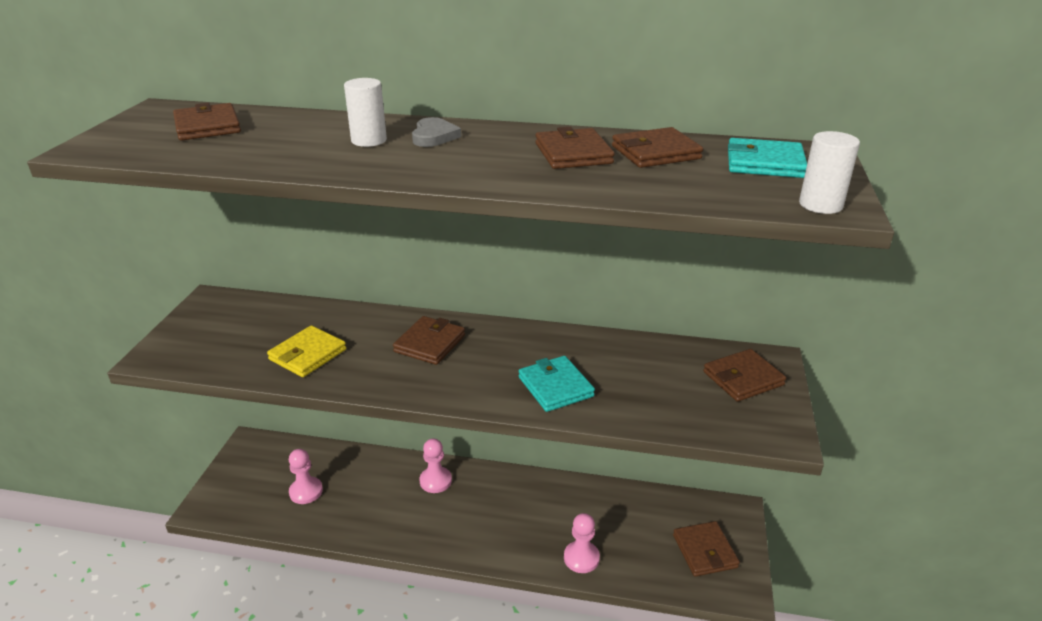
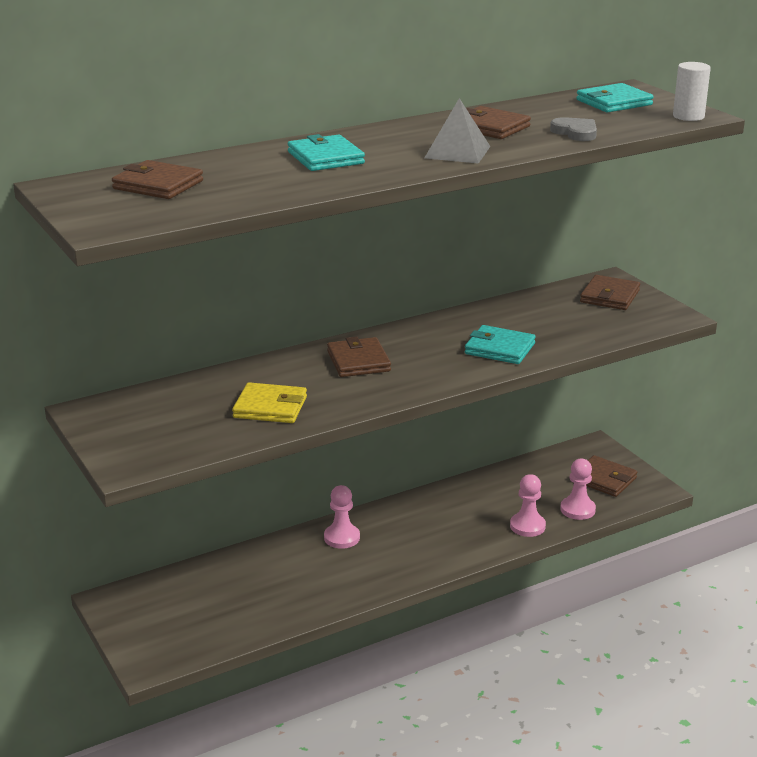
camera: 40 degrees left, 5 degrees down
yellow wallet [267,325,346,377] -> yellow wallet turned 75 degrees counterclockwise [232,382,307,423]
pink pawn [289,449,323,504] -> pink pawn moved to [560,459,596,520]
white cylinder [344,78,387,147] -> turquoise wallet [288,134,365,171]
grey heart [412,117,461,147] -> grey heart moved to [550,117,597,141]
brown wallet [612,127,703,168] -> none
none -> grey pyramid [425,98,491,164]

